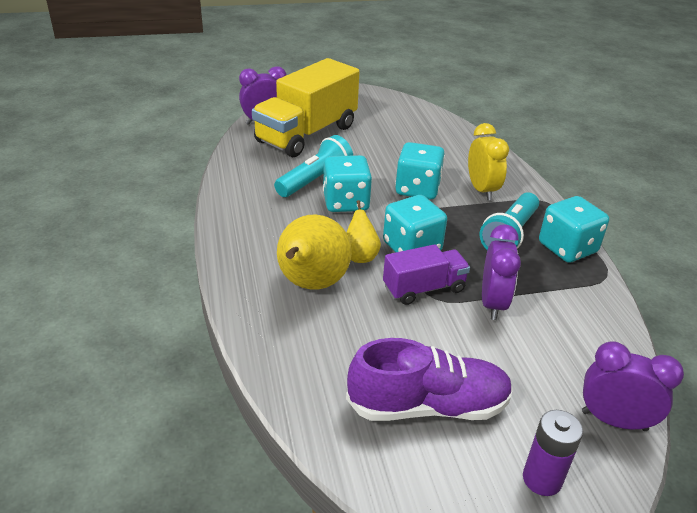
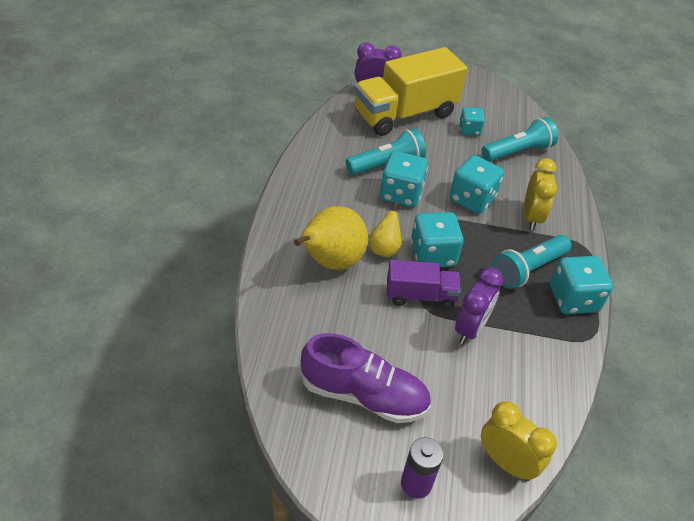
camera: 20 degrees right, 10 degrees up
purple clock [582,341,684,431] -> yellow clock [481,401,557,481]
none -> turquoise dice [459,107,485,136]
none -> turquoise flashlight [481,117,558,162]

